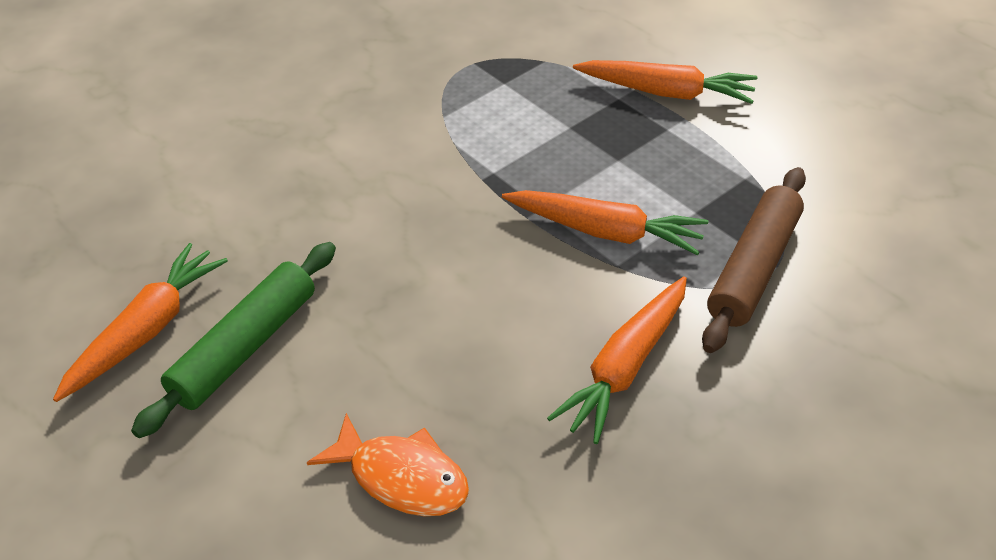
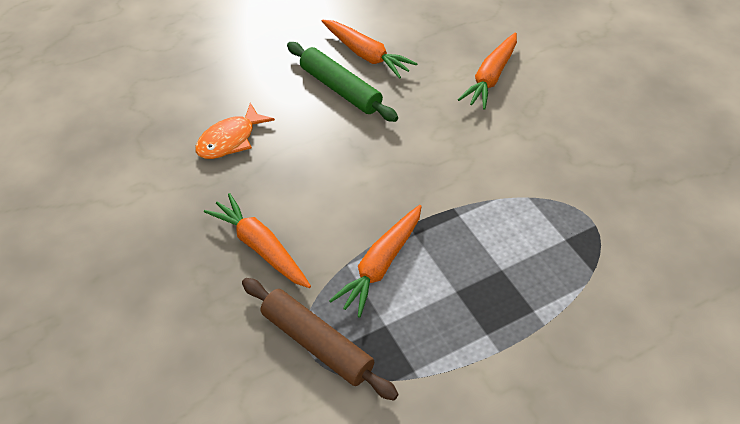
camera: 100 degrees right, 5 degrees up
orange carrot [573,60,757,104] -> orange carrot moved to [458,33,517,110]

